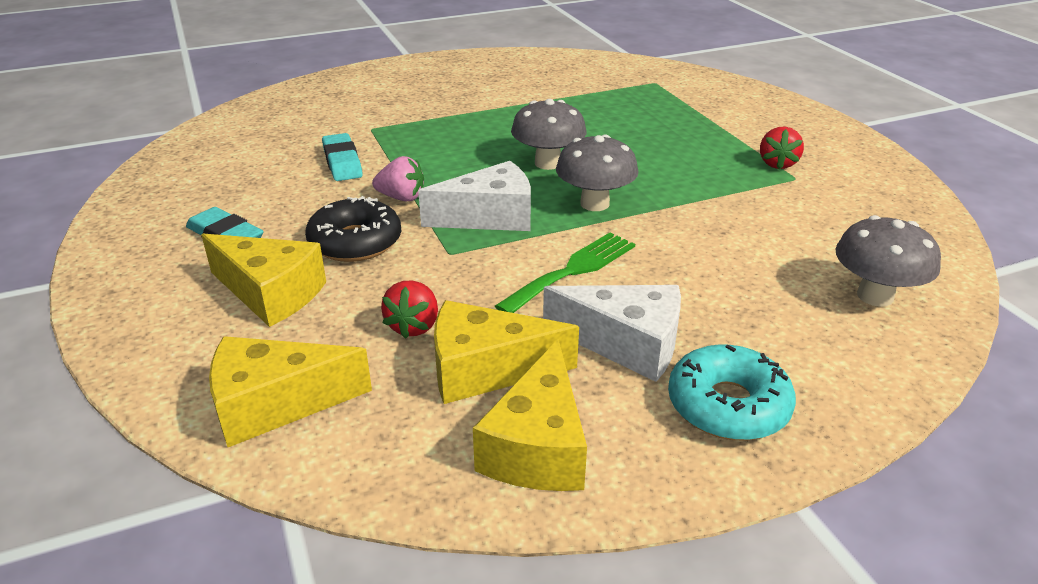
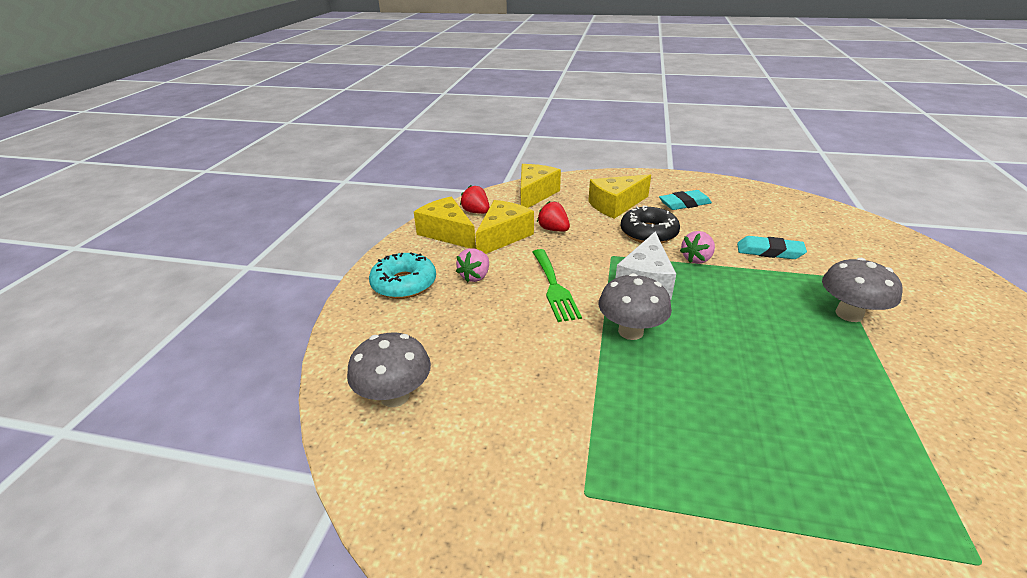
camera: 125 degrees right, 0 degrees up
grey mushroom [511,99,587,170] -> grey mushroom moved to [822,258,903,322]
white cheese [543,285,681,382] -> pink strawberry [456,248,489,282]
red strawberry [760,127,804,169] -> red strawberry moved to [460,185,490,214]

